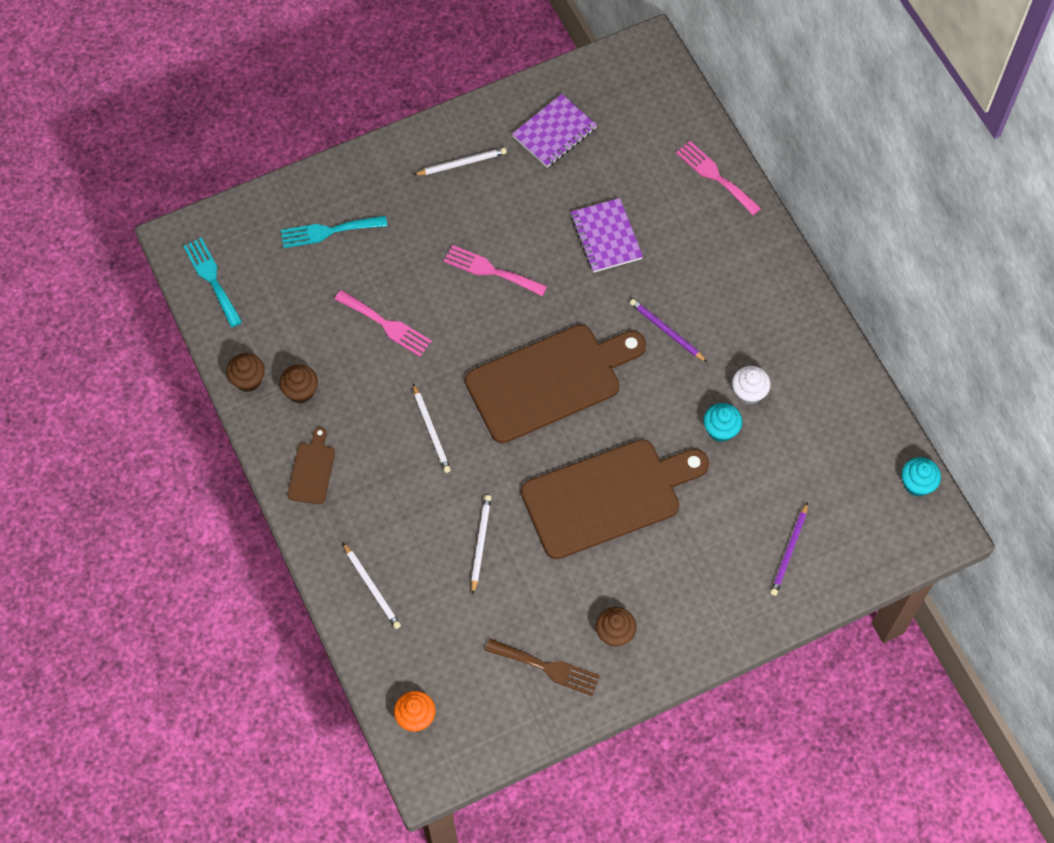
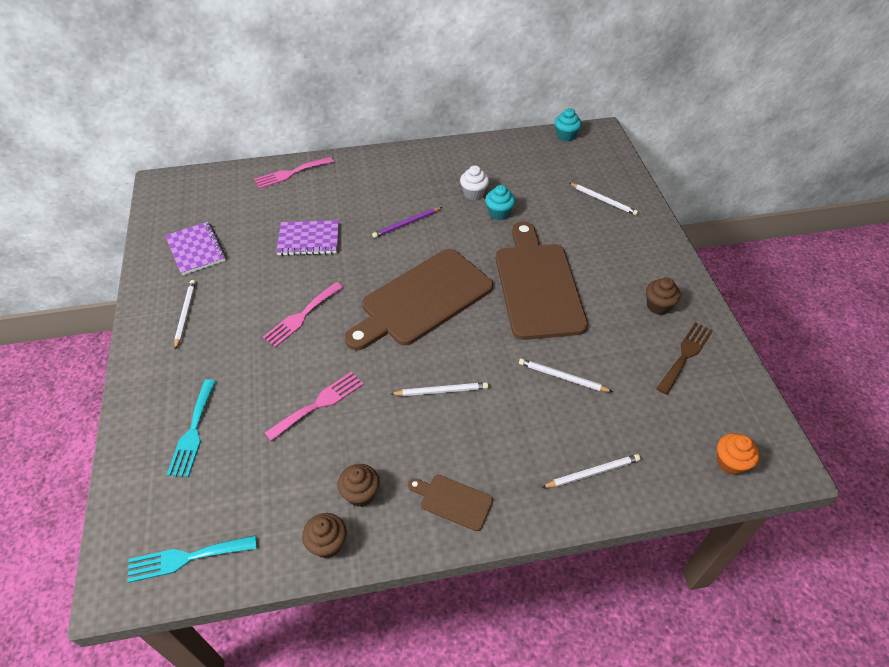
camera: 75 degrees left, 15 degrees down
brown cutting board [465,325,646,443] -> brown cutting board turned 120 degrees counterclockwise [345,249,493,350]
purple pencil [770,502,808,596] -> white pencil [569,183,638,215]

